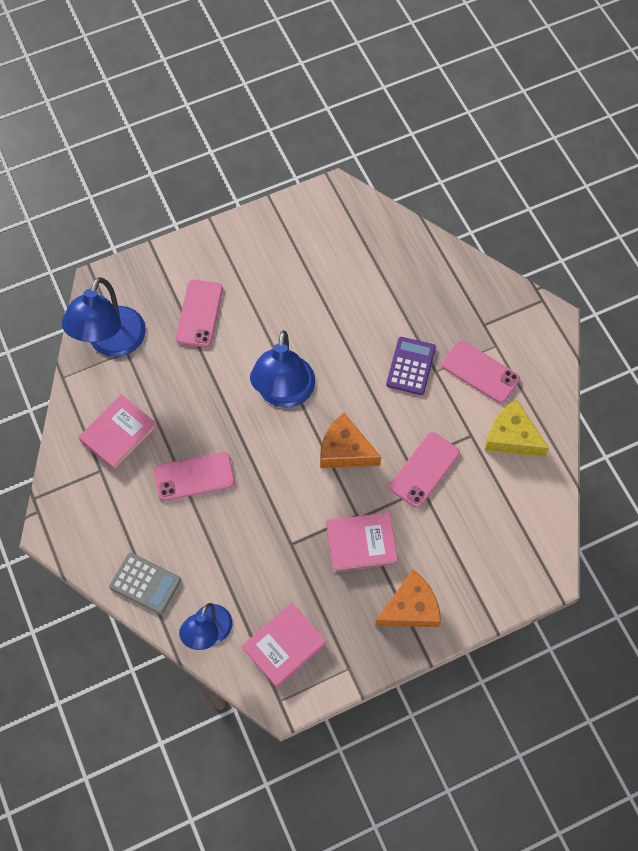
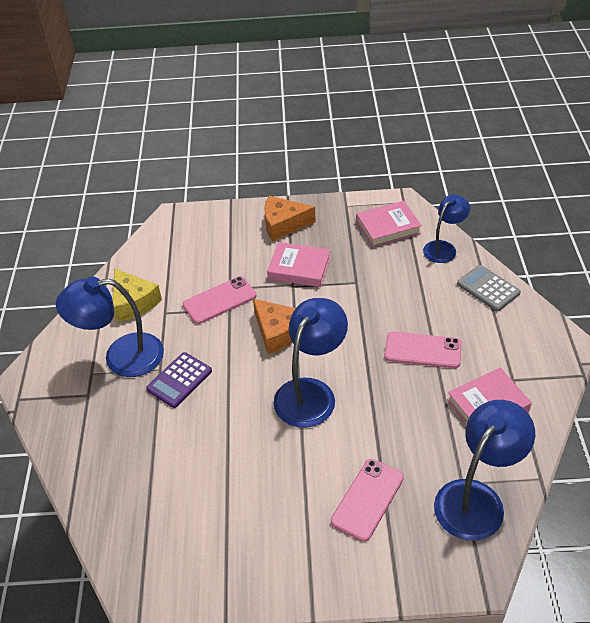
camera: 155 degrees left, 20 degrees down
pink phone [442,340,520,403] -> blue lamp [56,276,164,377]

